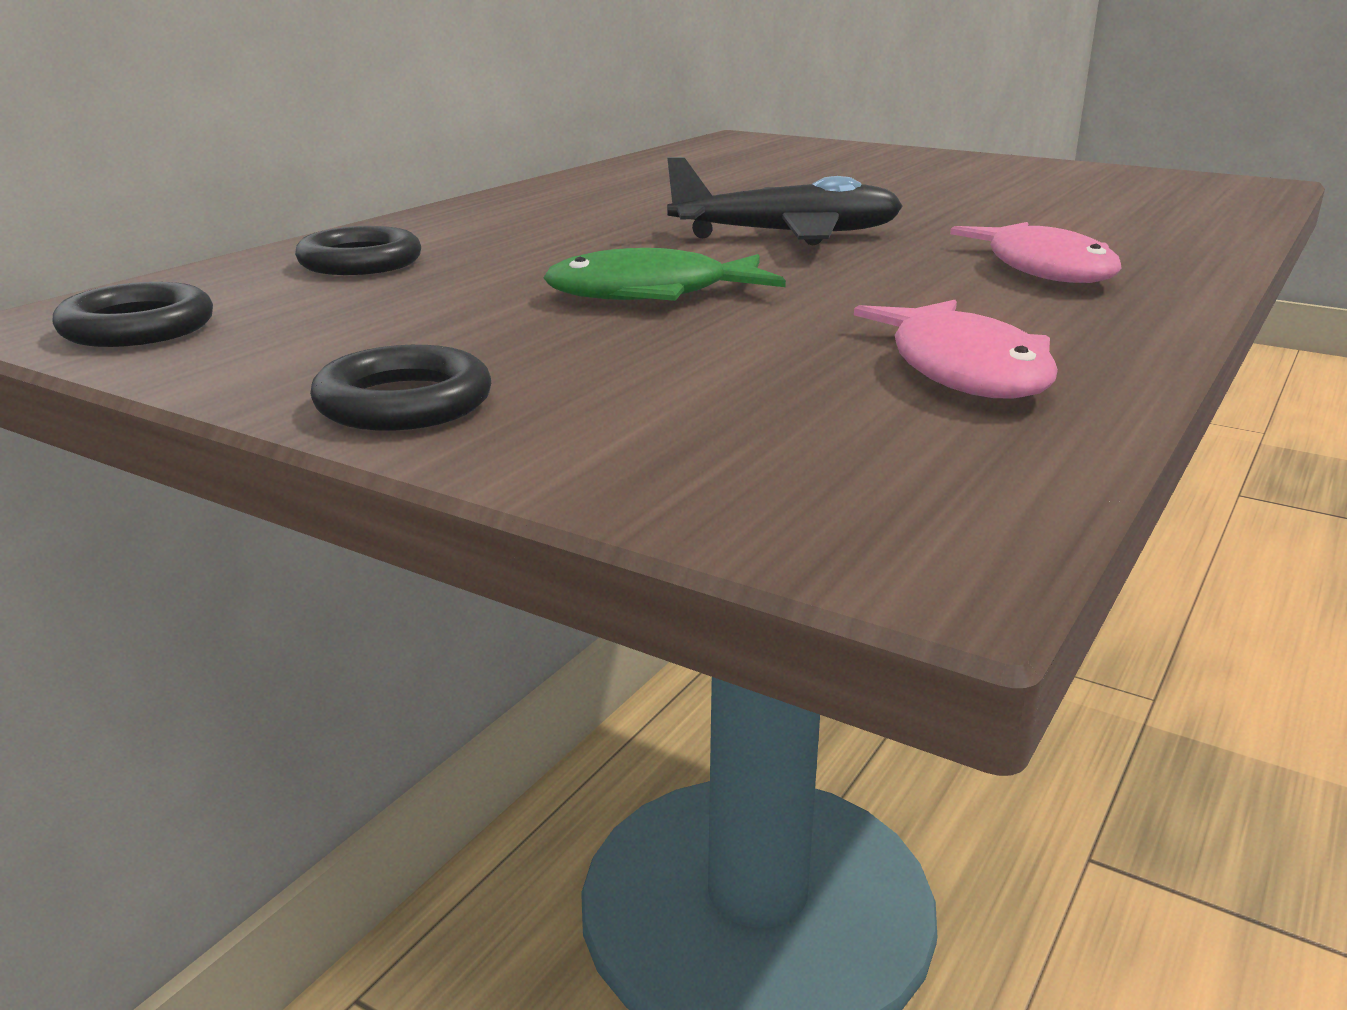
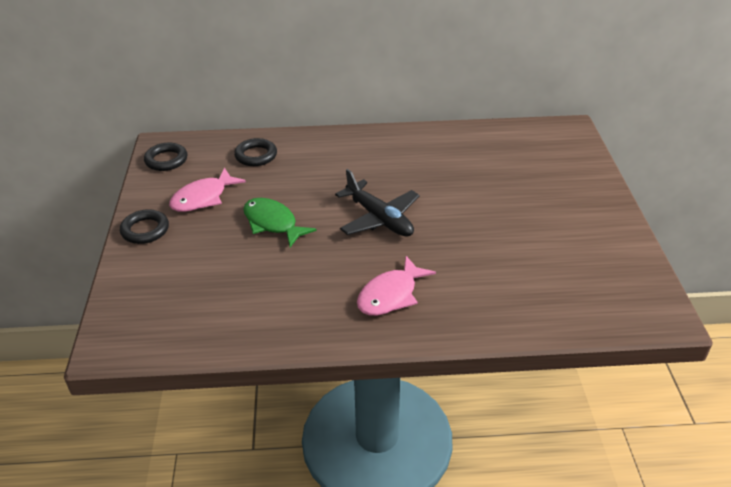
camera: 55 degrees right, 15 degrees up
pink fish [854,300,1058,399] -> pink fish moved to [169,167,246,212]

